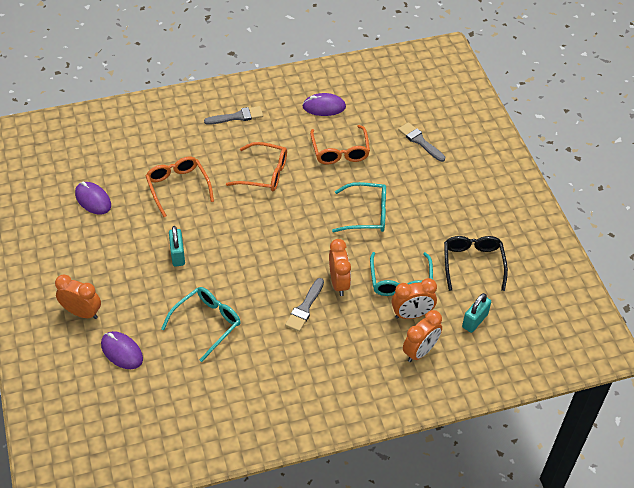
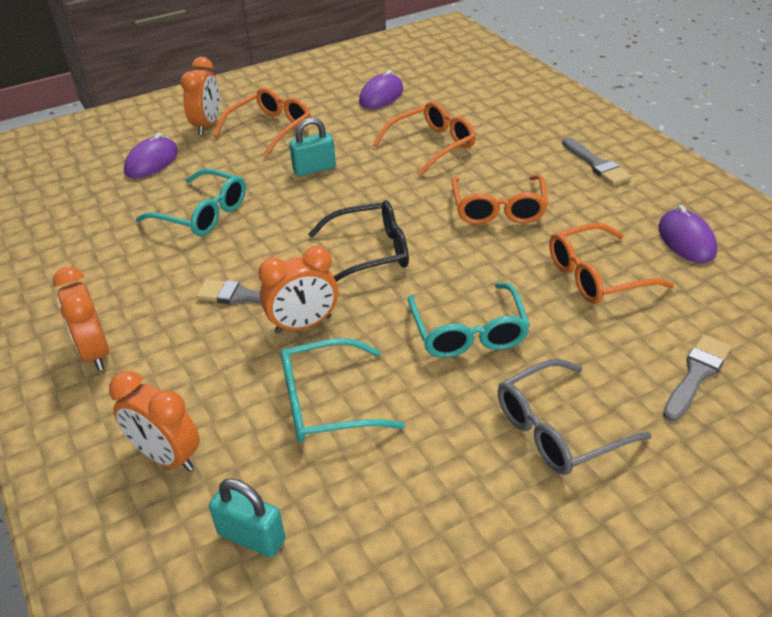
camera: 80 degrees right, 10 degrees down
orange clock [392,278,437,319] -> orange clock moved to [53,267,109,371]
black glasses [444,236,508,291] -> black glasses moved to [308,200,409,282]
none -> orange glasses [213,87,311,158]
none -> grey glasses [498,359,652,475]

